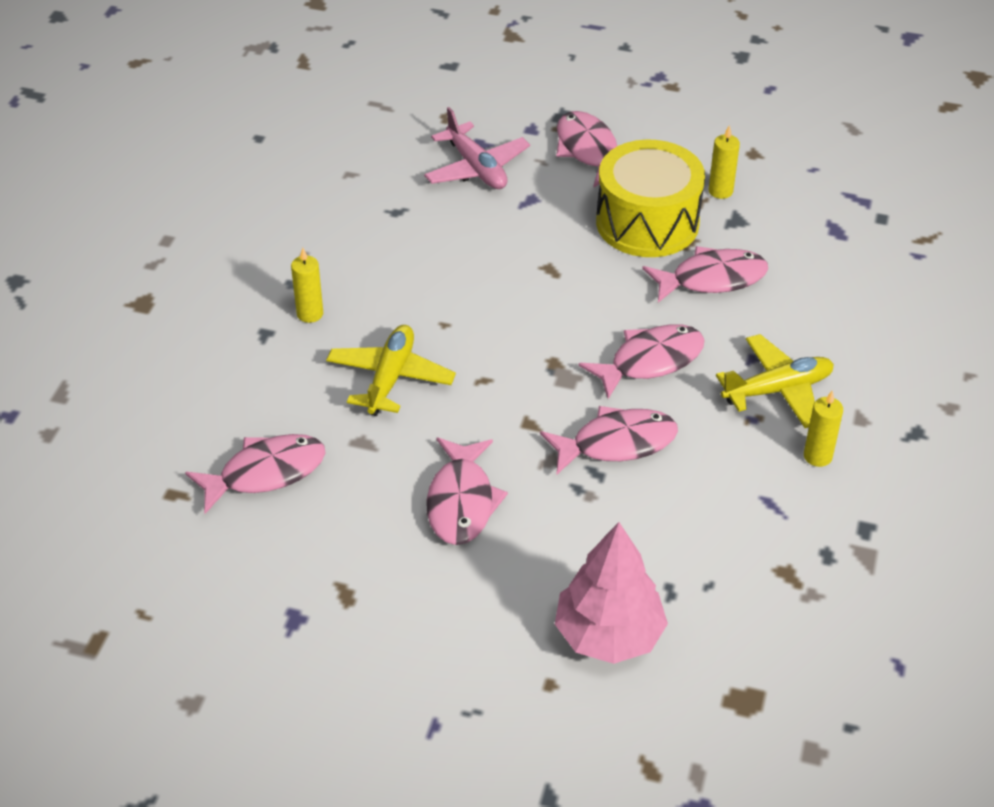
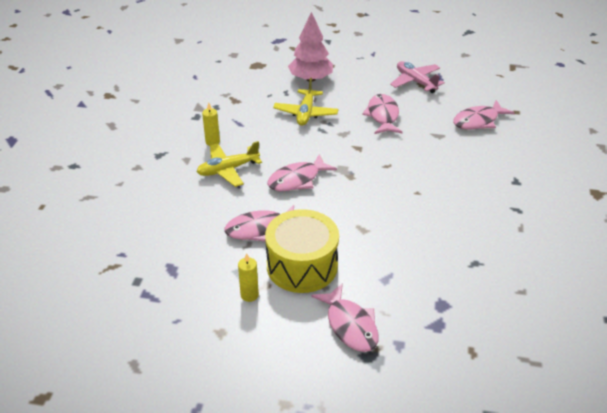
camera: 175 degrees right, 5 degrees down
yellow candle [291,248,323,323] -> none
yellow plane [326,325,456,416] -> yellow plane moved to [273,78,338,126]
pink plane [424,107,530,189] -> pink plane moved to [390,61,445,93]
pink fish [540,406,678,474] -> none

